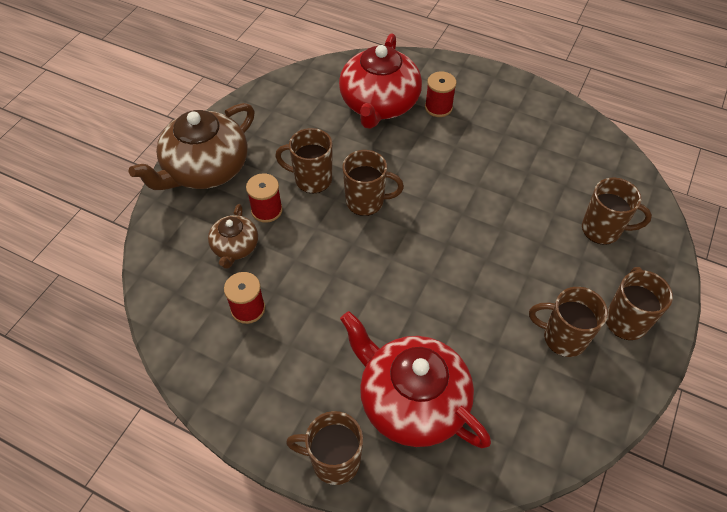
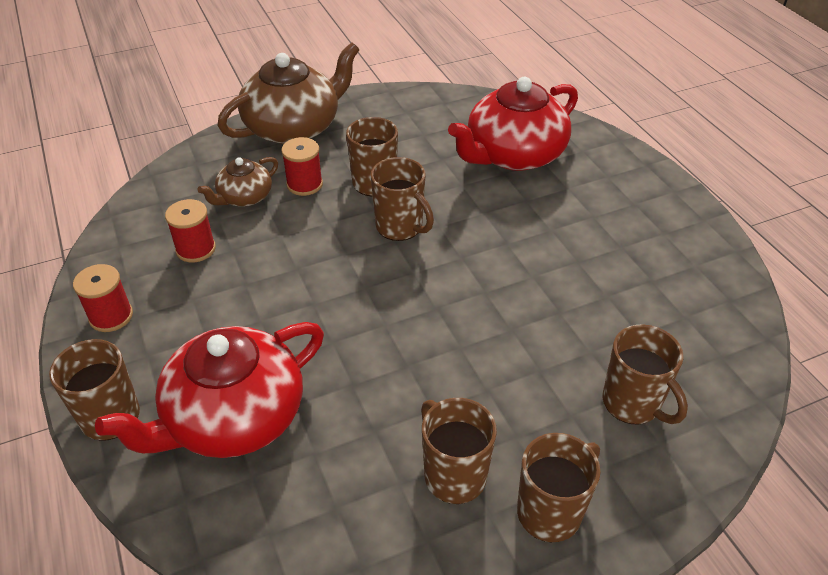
camera: 40 degrees right, 10 degrees down
brown teapot [129,103,255,190] -> brown teapot turned 150 degrees clockwise [218,42,360,144]
red teapot [340,311,491,448] -> red teapot turned 120 degrees counterclockwise [95,322,324,458]
red spool [425,72,457,117] -> red spool moved to [73,264,133,332]

